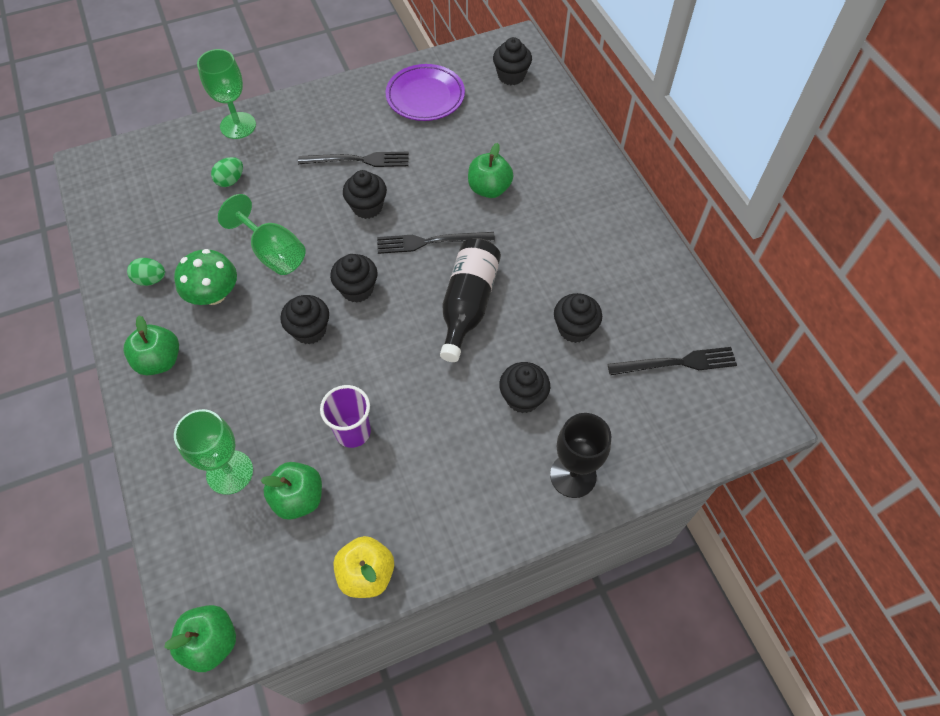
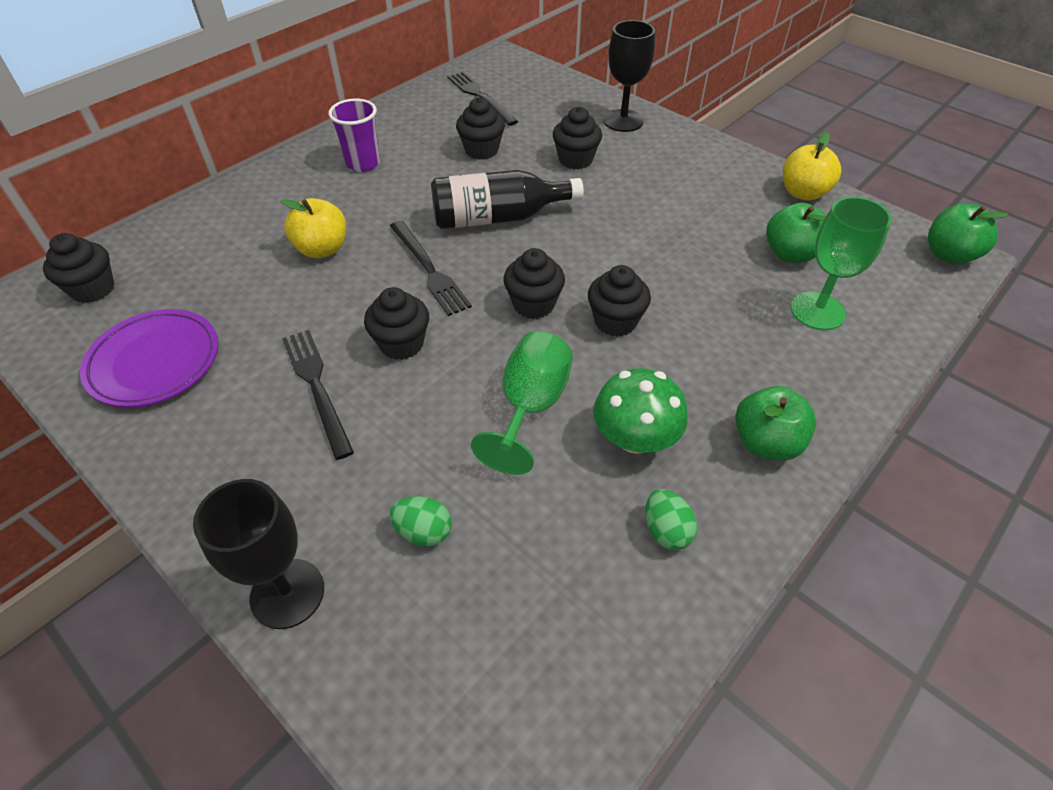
camera: 115 degrees left, 10 degrees down
green goblet [197,49,256,139] -> black goblet [193,479,324,629]
purple cup [320,385,371,448] -> purple cup moved to [328,99,380,172]
green apple [468,143,513,198] -> yellow apple [281,198,346,258]

